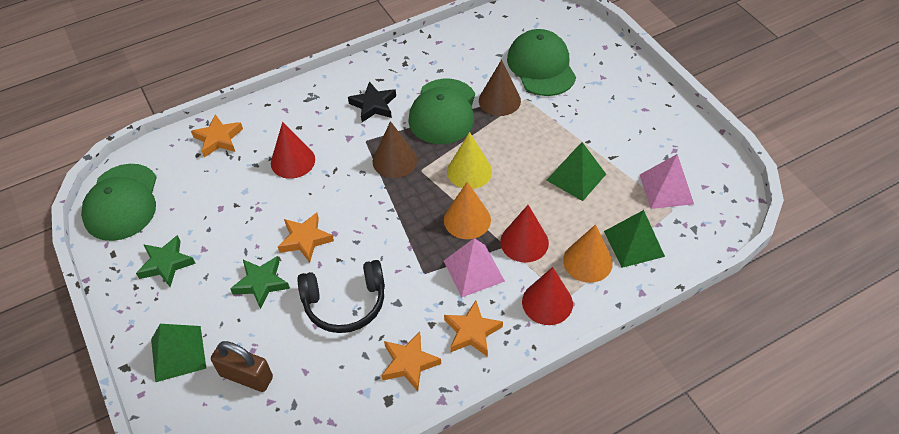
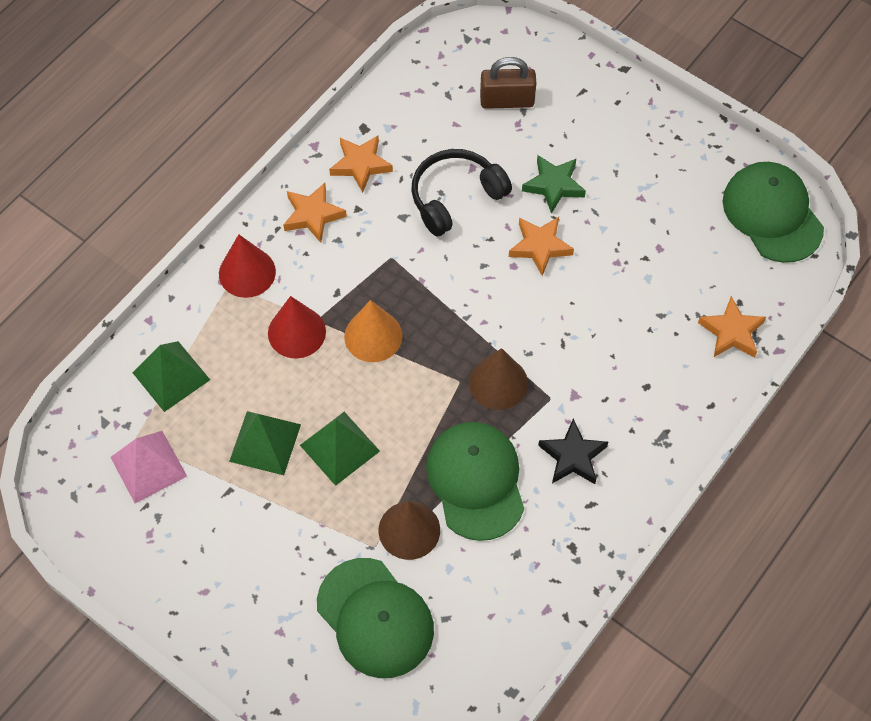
camera: 155 degrees right, 10 degrees up
green star [136,235,196,287] -> none
green pyramid [151,324,206,382] -> green pyramid moved to [300,412,380,486]
red cone [271,122,315,179] -> none
pink pyramid [444,238,505,297] -> none
yellow cone [447,132,492,189] -> none
orange cone [563,224,613,283] -> none

